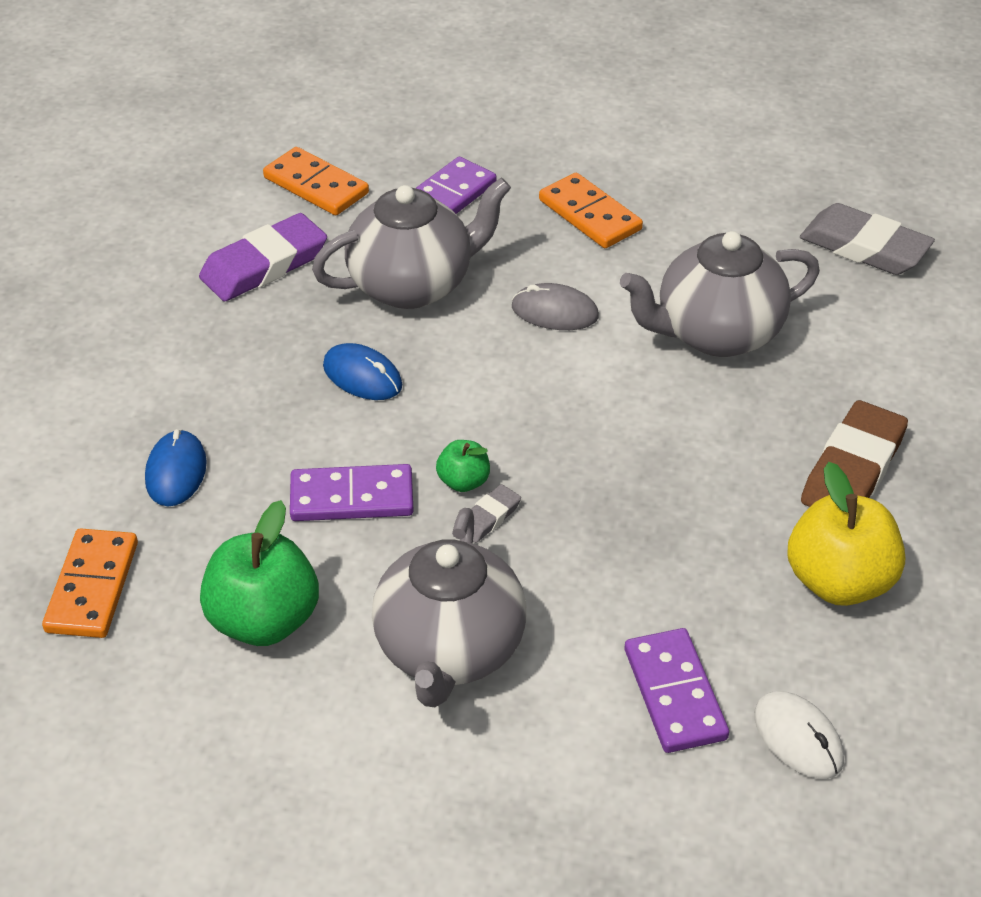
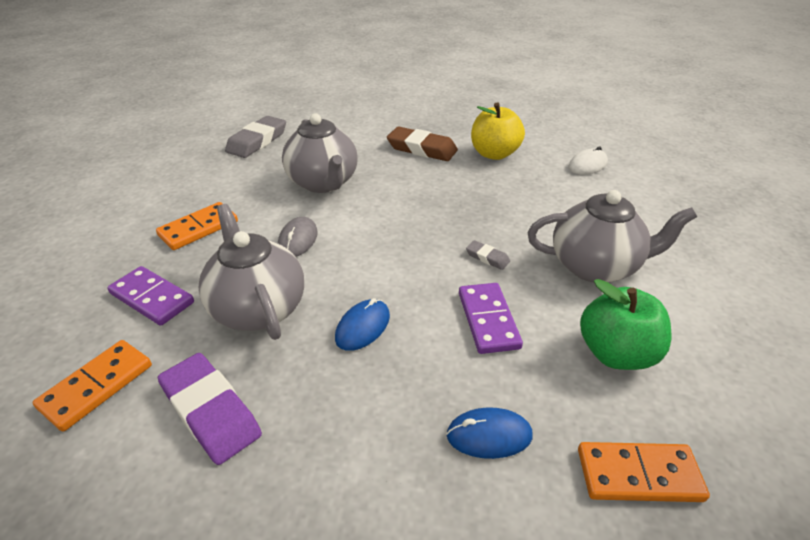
camera: 95 degrees left, 5 degrees down
green apple [436,440,490,492] -> none
purple domino [625,628,729,753] -> none

